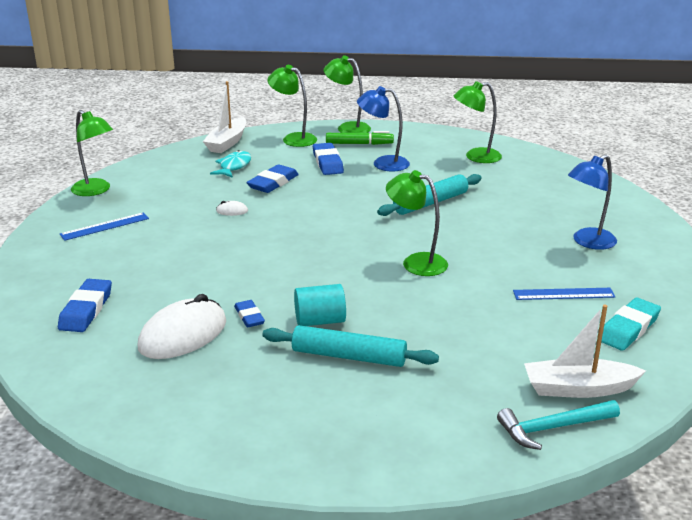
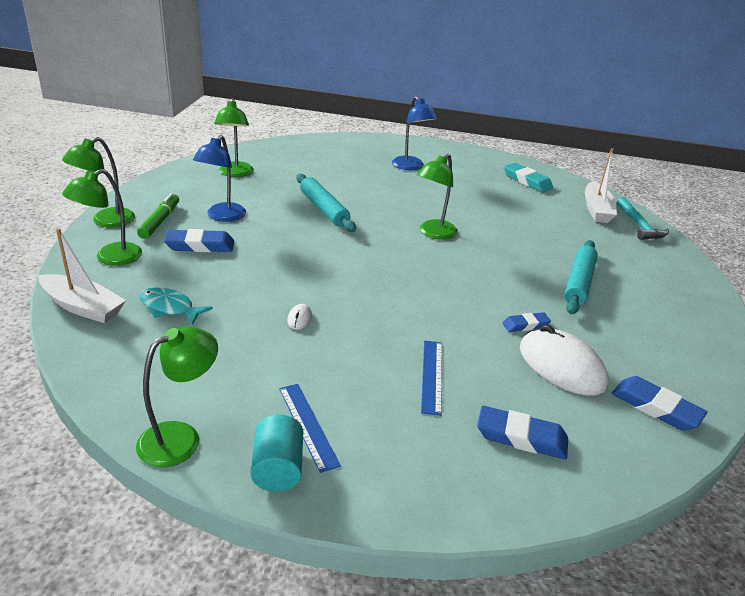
camera: 85 degrees left, 5 degrees up
blue eraser [247,164,299,193] -> blue eraser moved to [612,376,708,431]
turquoise cylinder [294,284,346,326] -> turquoise cylinder moved to [251,415,303,492]
blue ruler [513,288,615,300] -> blue ruler moved to [421,341,442,416]

